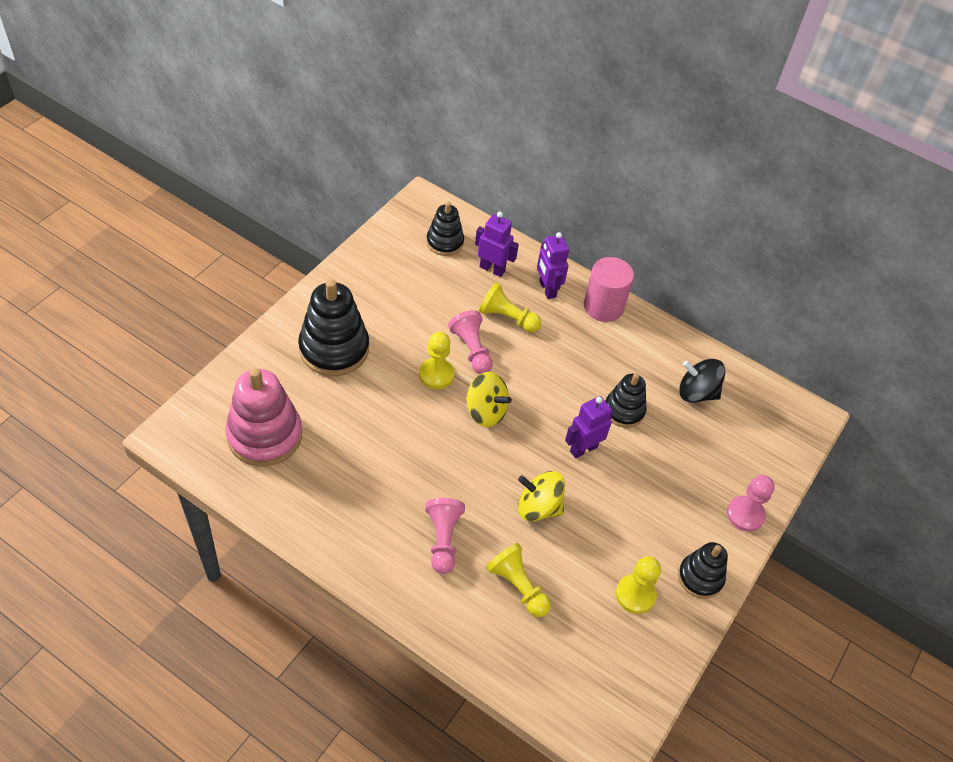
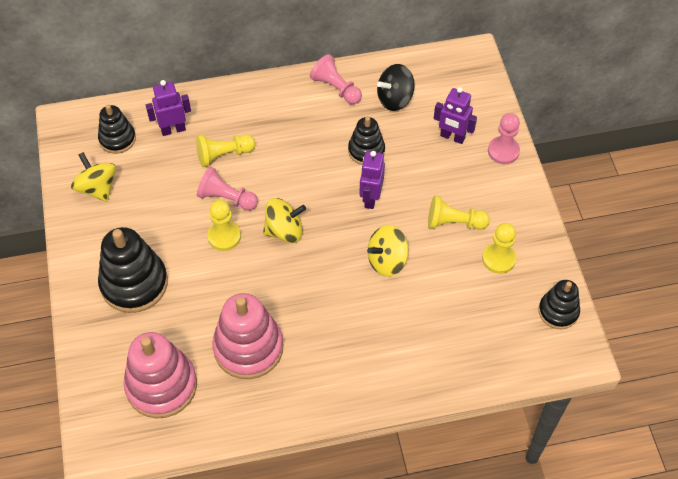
camera: 40 degrees left, 5 degrees up
pink pawn [425,498,465,574] -> pink pawn moved to [310,54,362,104]
yellow pawn [486,543,551,617] -> yellow pawn moved to [428,195,490,230]
purple robot [537,232,569,299] -> purple robot moved to [434,87,477,144]
pink cylinder [584,257,634,322] -> none
black stacking toy [678,542,728,599] -> black stacking toy moved to [538,280,580,329]
none -> yellow spinning top [71,152,116,202]
none -> pink stacking toy [212,293,283,379]

